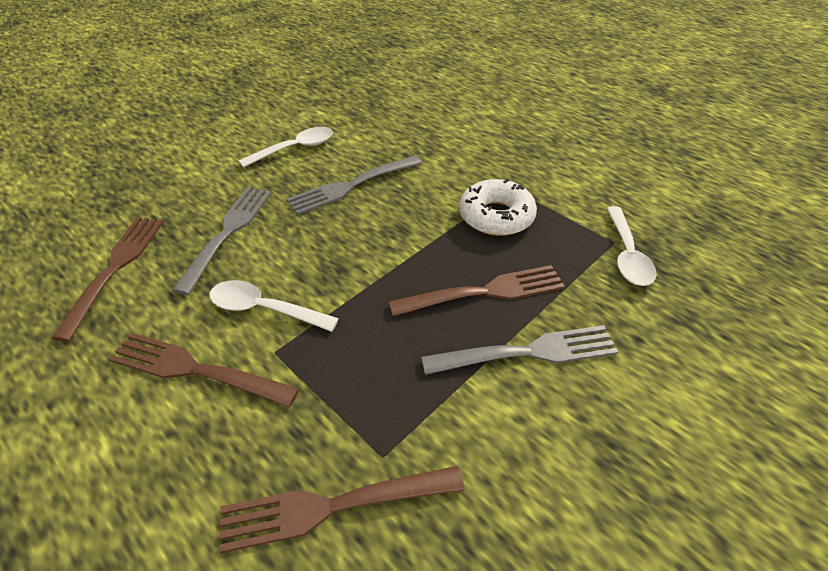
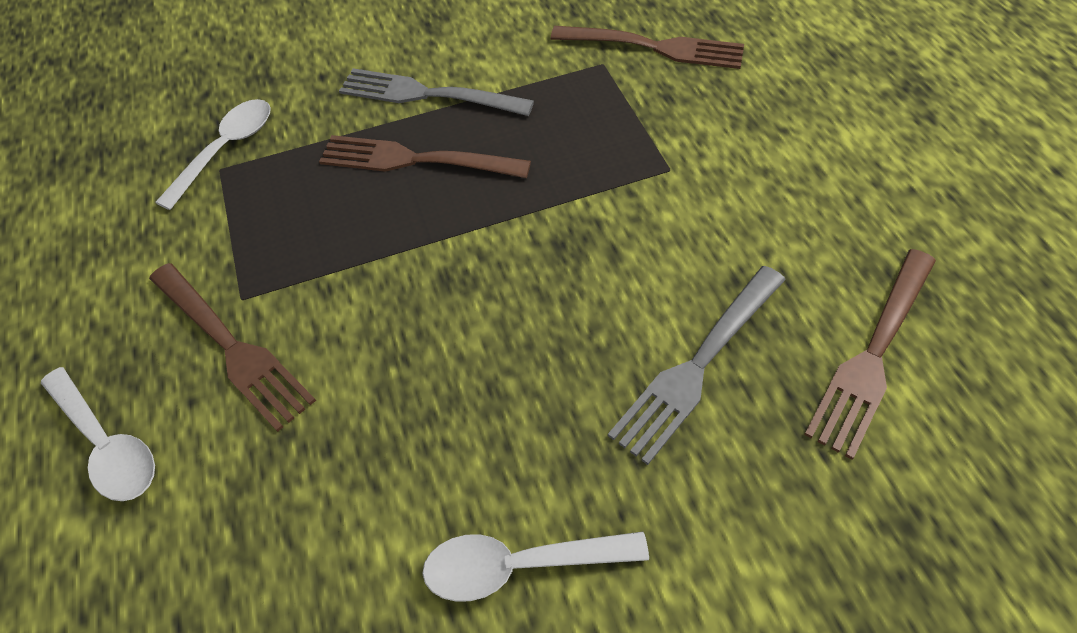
camera: 150 degrees left, 10 degrees up
brown fork [108,333,300,408] -> brown fork moved to [149,263,316,432]
white spoon [209,280,339,332] -> white spoon moved to [41,367,155,501]
grey fork [287,155,422,215] -> none
white donut [459,179,537,236] -> none

